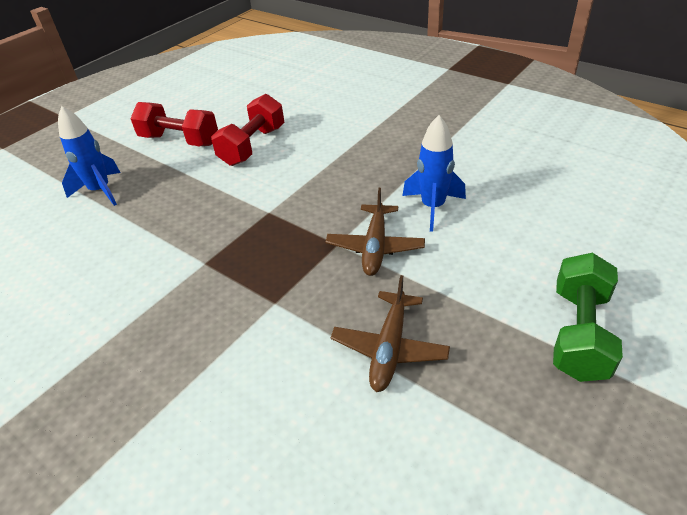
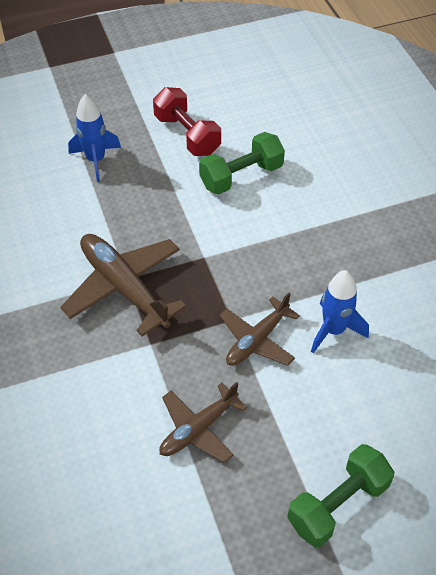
camera: 30 degrees right, 10 degrees up
red dumbbell [211,94,285,166] -> green dumbbell [199,132,285,194]
none -> brown plane [61,234,186,336]

